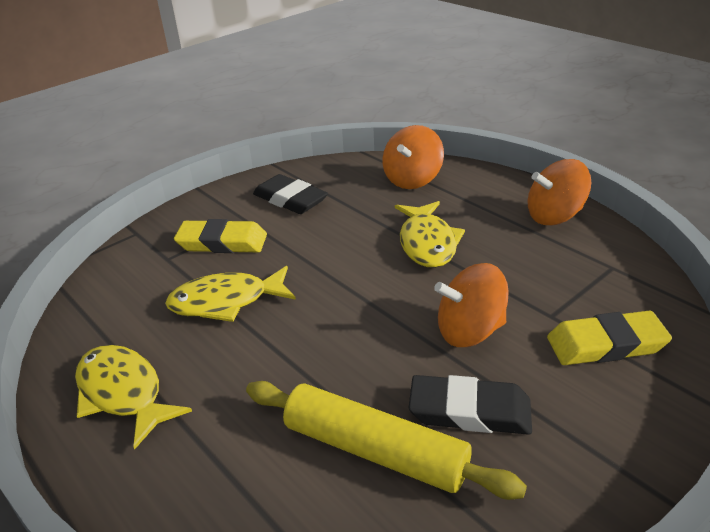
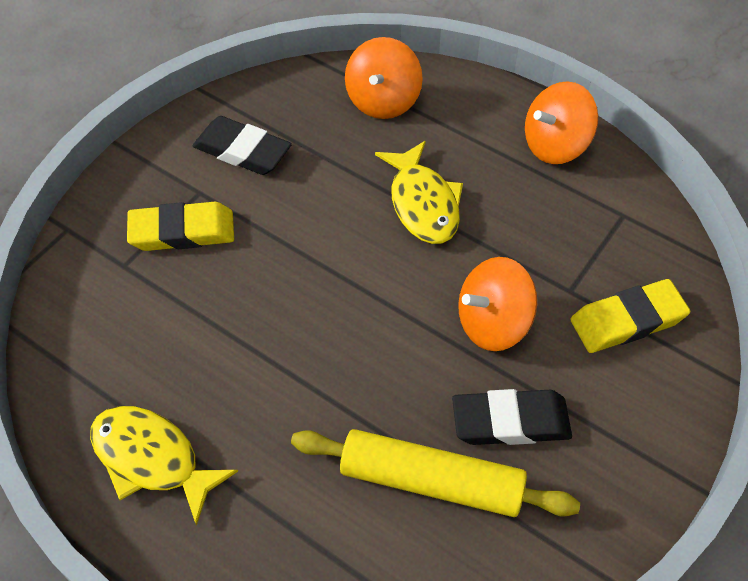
camera: 15 degrees left, 20 degrees up
yellow fish [165,266,296,322] -> none

